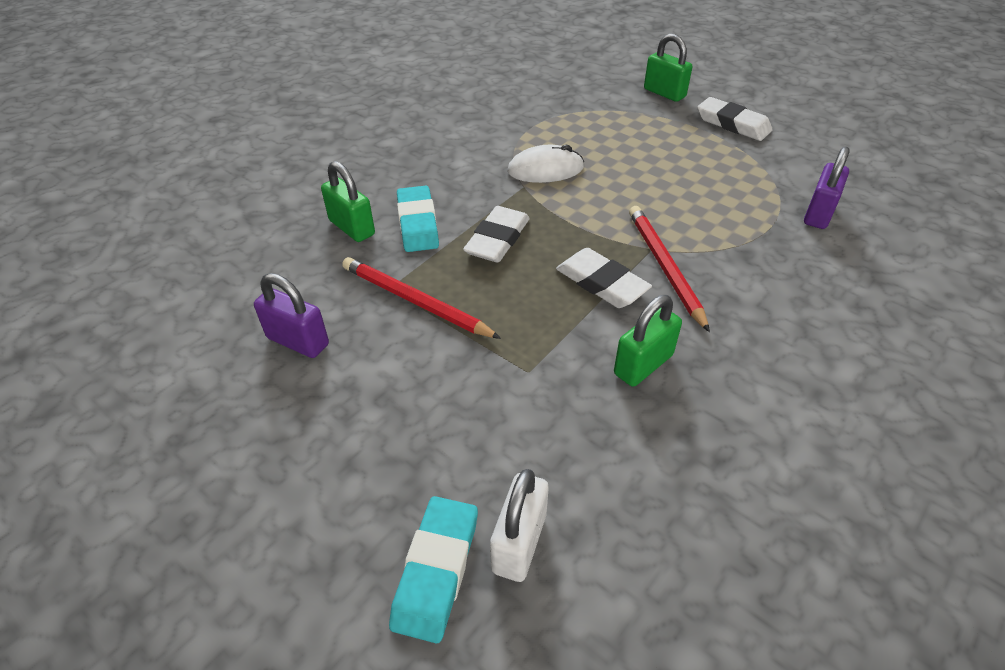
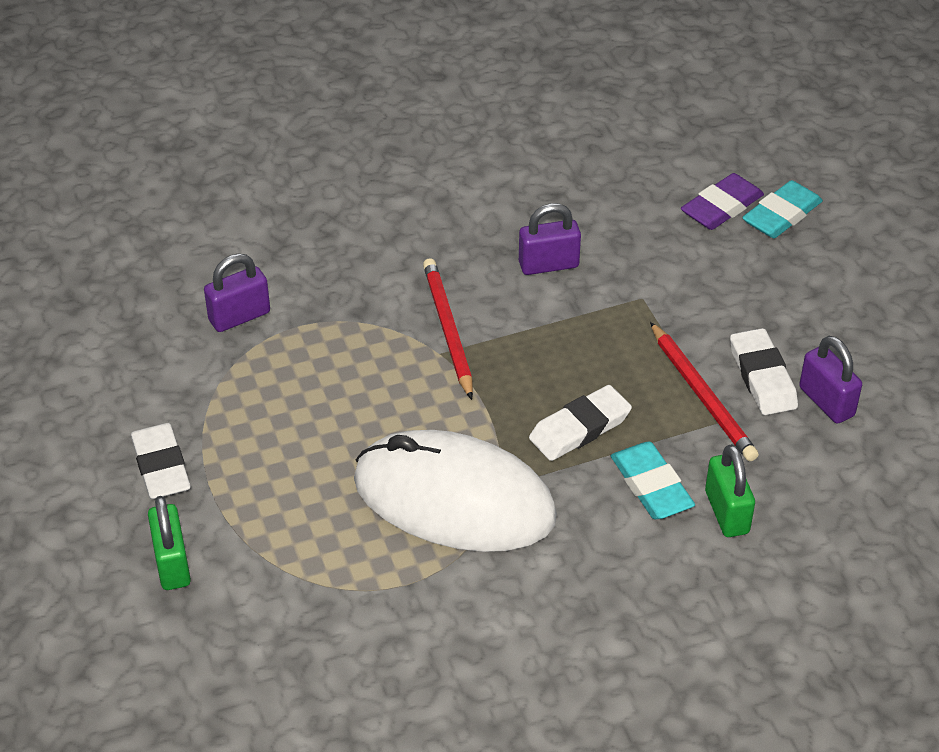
camera: 150 degrees left, 0 degrees up
turquoise eraser [397,186,439,252] -> turquoise eraser turned 45 degrees counterclockwise [611,442,695,519]
white padlock [490,469,549,582] -> purple eraser [681,173,764,230]
white mouse [507,145,584,183] -> white mouse [354,430,557,552], size x2.04
white eraser [556,248,652,308] -> white eraser moved to [730,328,798,415]
green padlock [614,295,682,387] -> purple padlock [519,203,581,275]
red pencil [629,206,710,332] -> red pencil turned 150 degrees clockwise [423,258,473,400]

